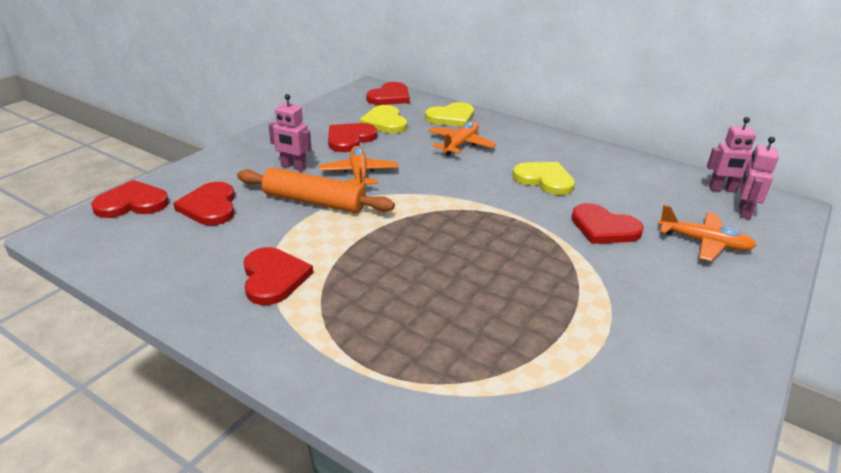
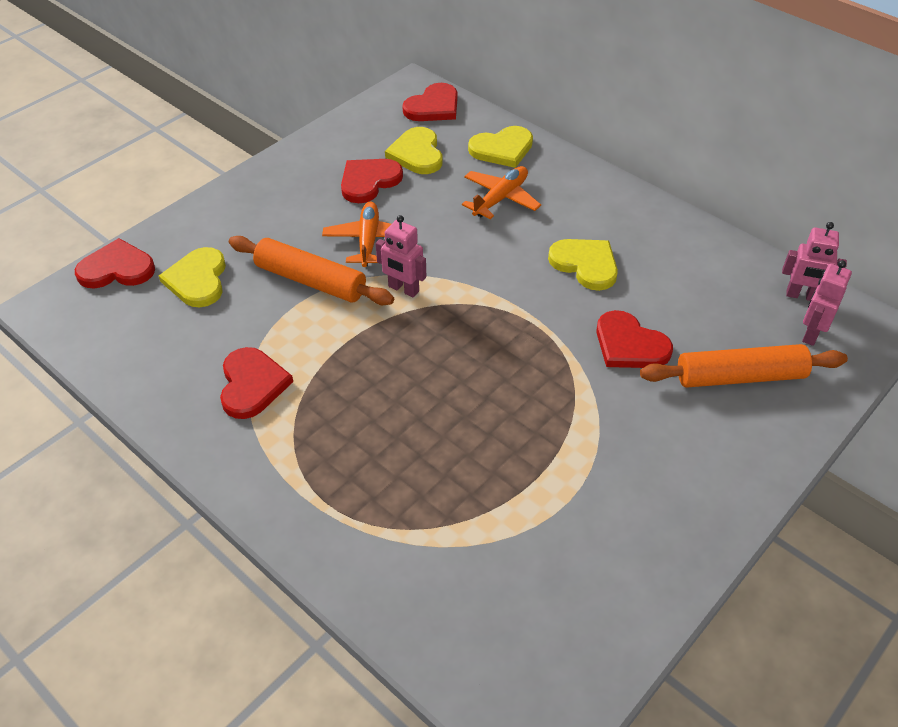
camera: 10 degrees right, 15 degrees up
red heart [173,182,235,225] -> yellow heart [159,247,226,308]
pink robot [269,94,311,171] -> pink robot moved to [376,215,426,298]
orange plane [658,205,757,261] -> orange rolling pin [640,344,848,388]

